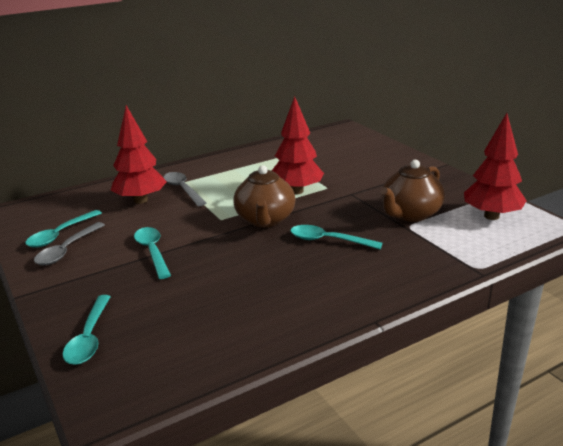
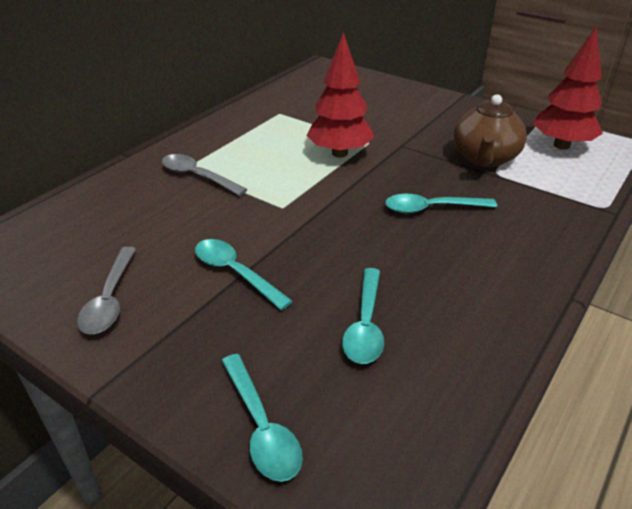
camera: 25 degrees left, 10 degrees up
turquoise spoon [25,210,102,248] -> turquoise spoon moved to [342,268,384,364]
red tree [111,105,167,204] -> none
brown teapot [233,165,295,227] -> none

